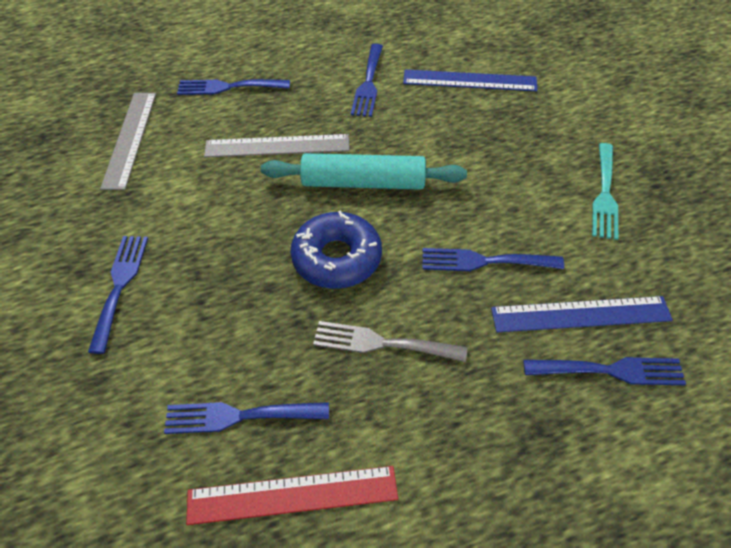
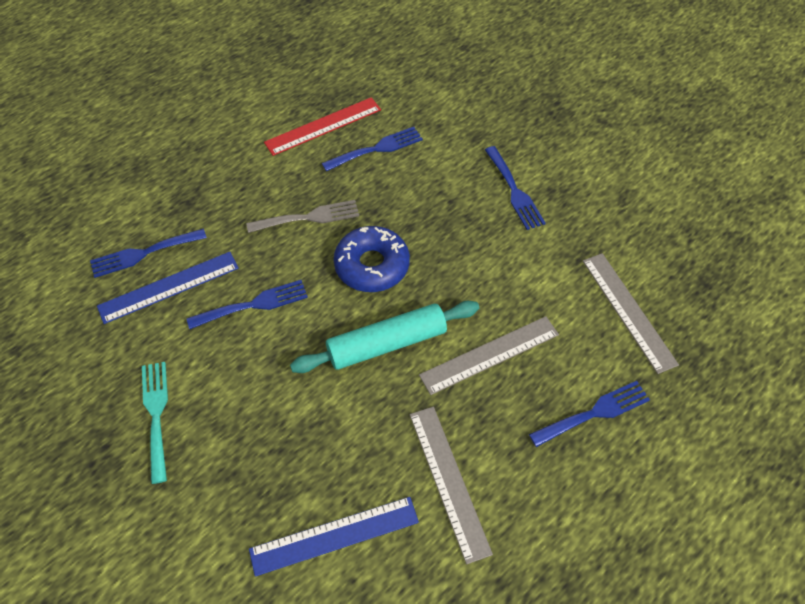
camera: 155 degrees right, 5 degrees up
blue fork [351,44,383,117] -> grey ruler [410,407,493,564]

